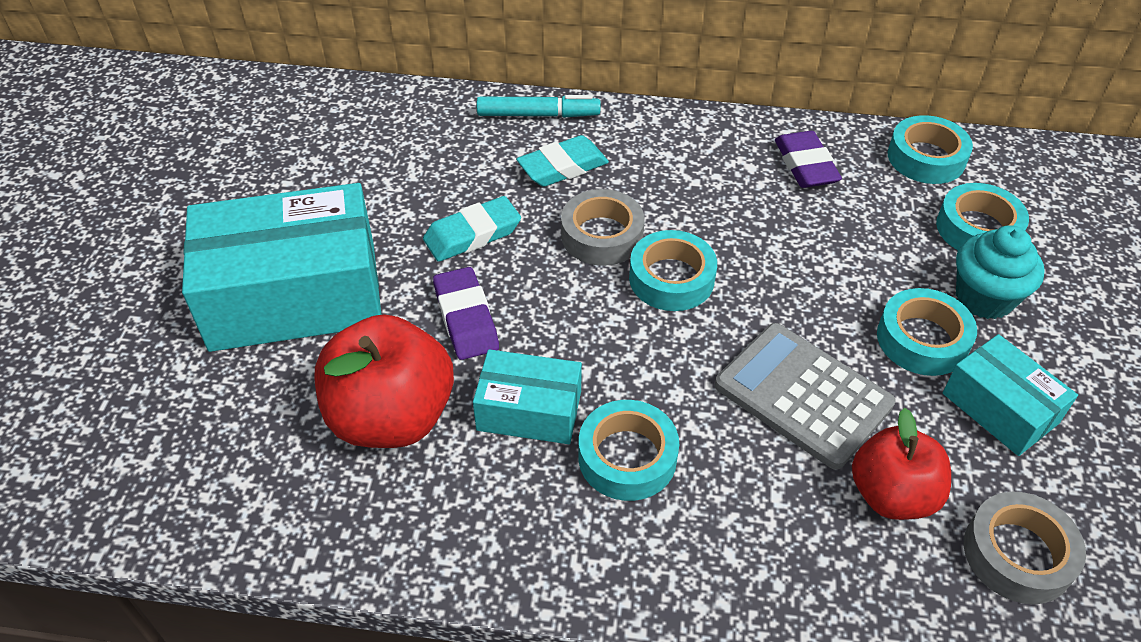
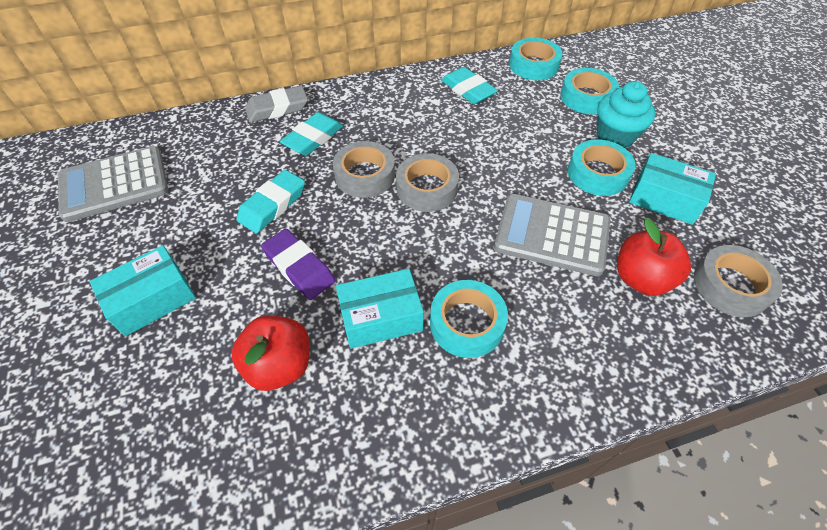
camera: 25 degrees left, 5 degrees up
turquoise box [182,183,381,352] -> turquoise box [89,245,196,336], size x0.52
red apple [314,314,454,448] -> red apple [231,315,310,391], size x0.66
turquoise marker [477,95,600,117] -> grey eraser [245,86,308,122]
turquoise tape [629,230,717,311] -> grey tape [396,153,459,212]
purple eraser [775,131,842,188] -> turquoise eraser [441,67,498,104]
none -> grey calculator [58,146,168,222]

